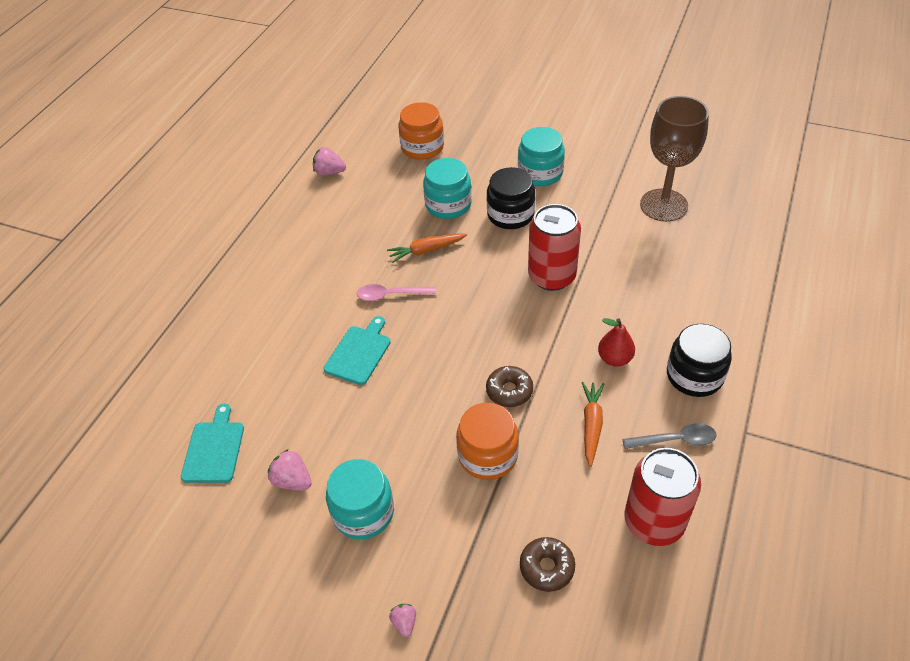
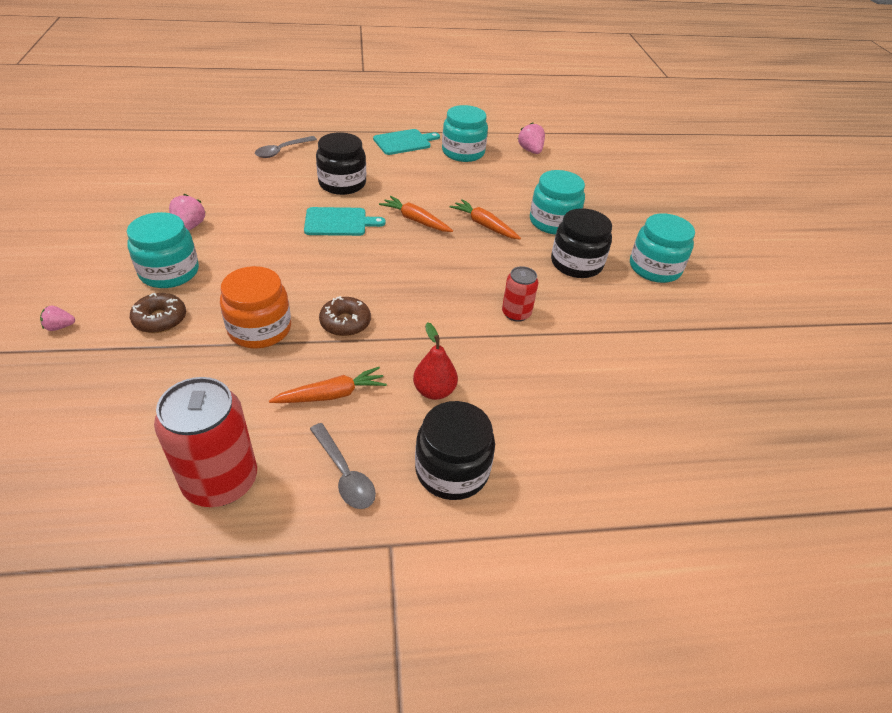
camera: 55 degrees right, 5 degrees down
turquoise cutting board [181,404,244,483] -> turquoise cutting board moved to [373,129,440,155]
pink spoon [357,284,436,301] -> orange carrot [379,196,453,232]
pink strawberry [389,604,416,637] -> pink strawberry turned 150 degrees counterclockwise [40,306,75,331]
orange jar [398,102,444,160] -> none
brown donut [520,537,575,592] -> brown donut moved to [130,293,186,333]
red can [528,204,581,291] -> red can [502,266,539,322], size x0.54
brown goblet [640,96,709,222] -> none
none -> grey spoon [255,136,317,158]
none -> black jar [316,132,366,195]
none -> turquoise jar [442,105,488,162]

